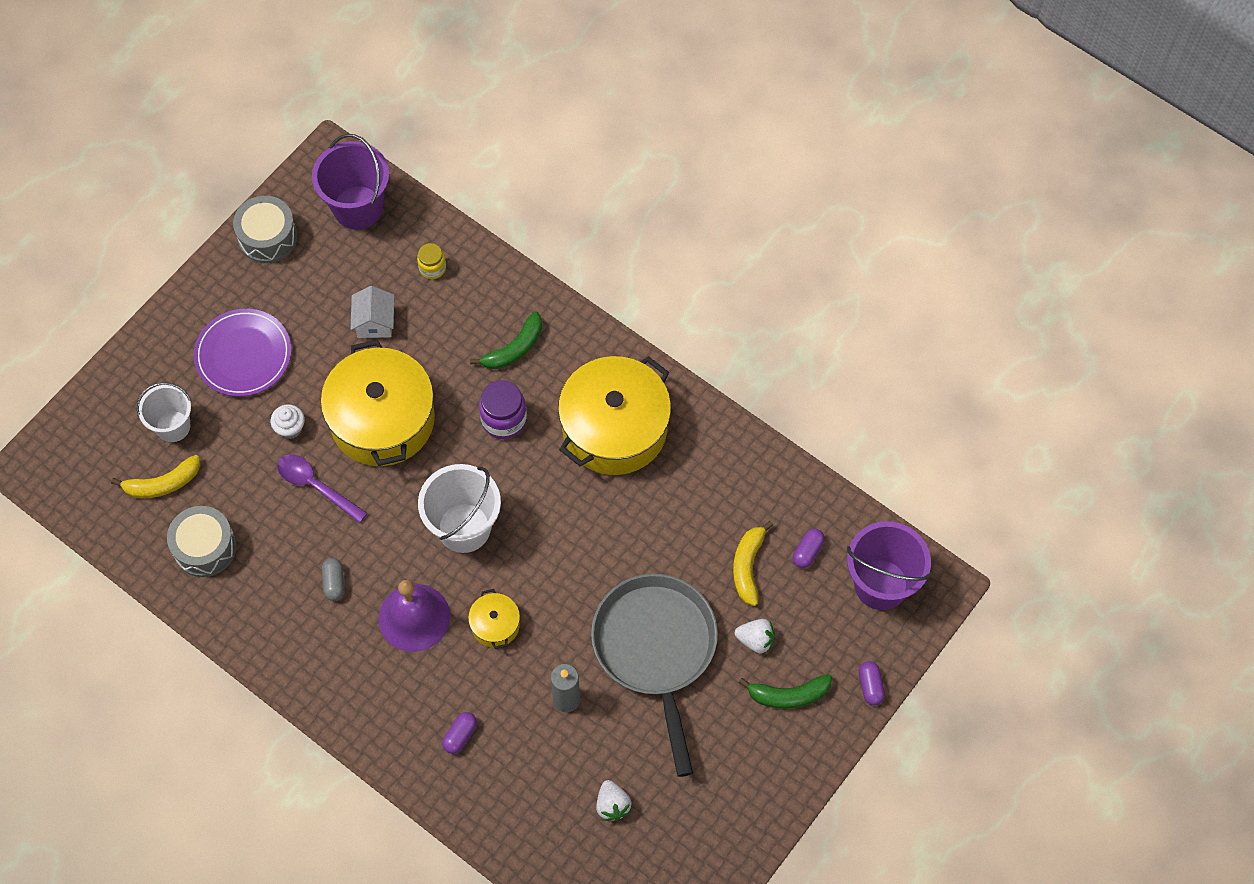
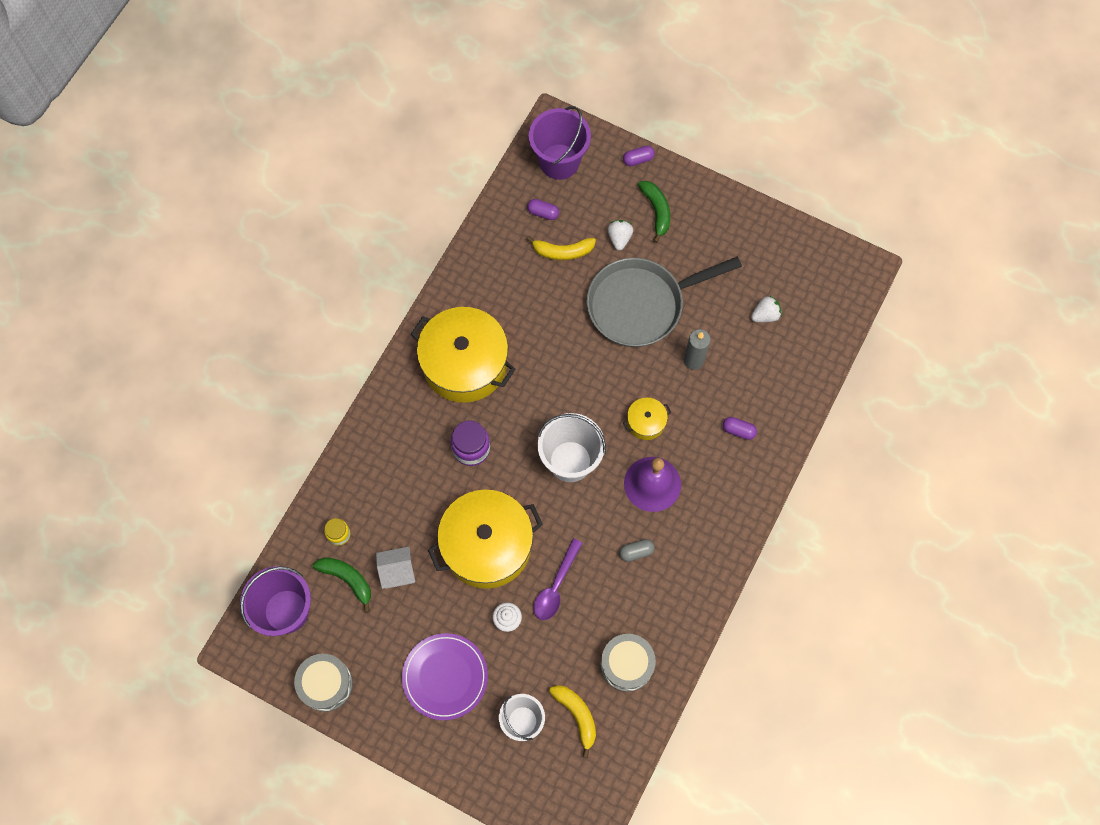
camera: 100 degrees left, 5 degrees up
green banana [470,311,542,369] -> green banana moved to [313,557,371,613]

